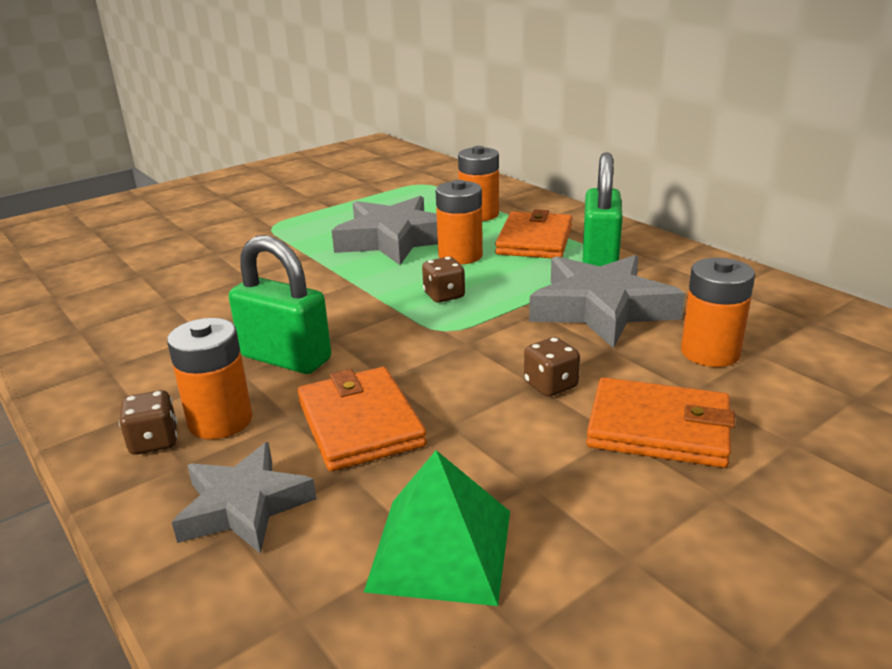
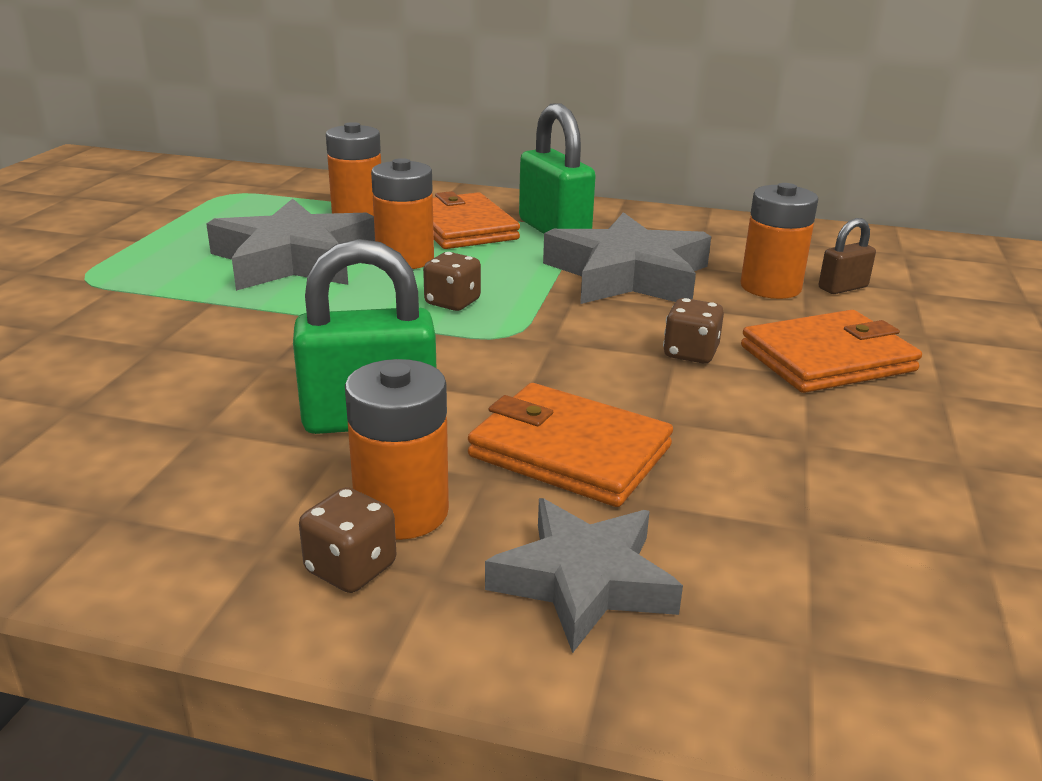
camera: 40 degrees left, 0 degrees up
green pyramid [364,450,510,606] -> none
none -> brown padlock [819,218,876,294]

